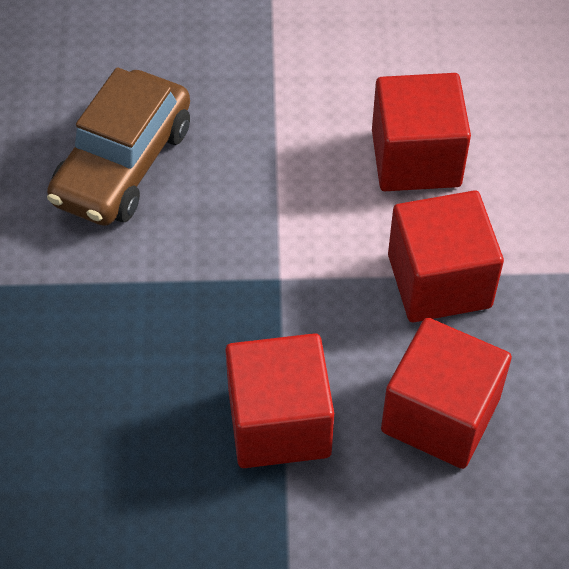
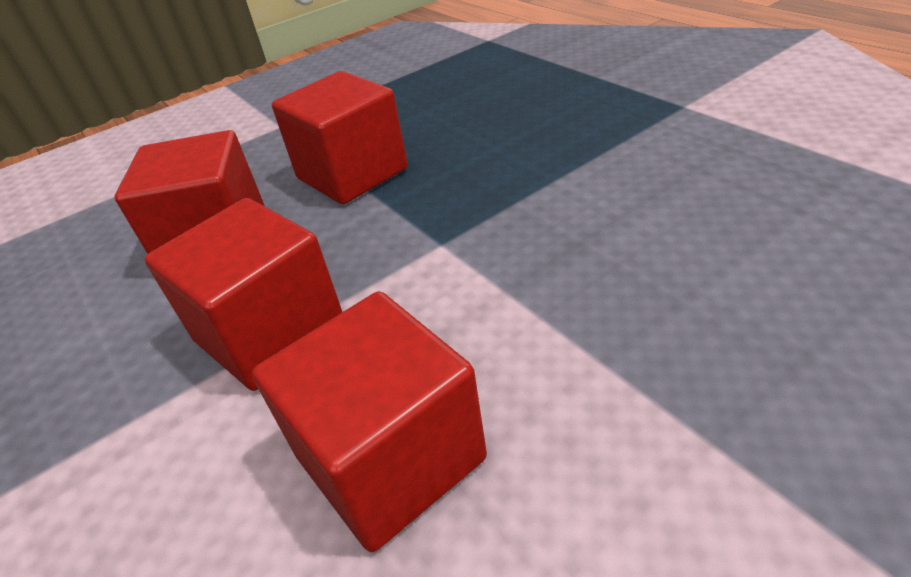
camera: 150 degrees right, 15 degrees down
brown car [47,67,190,226] -> none

